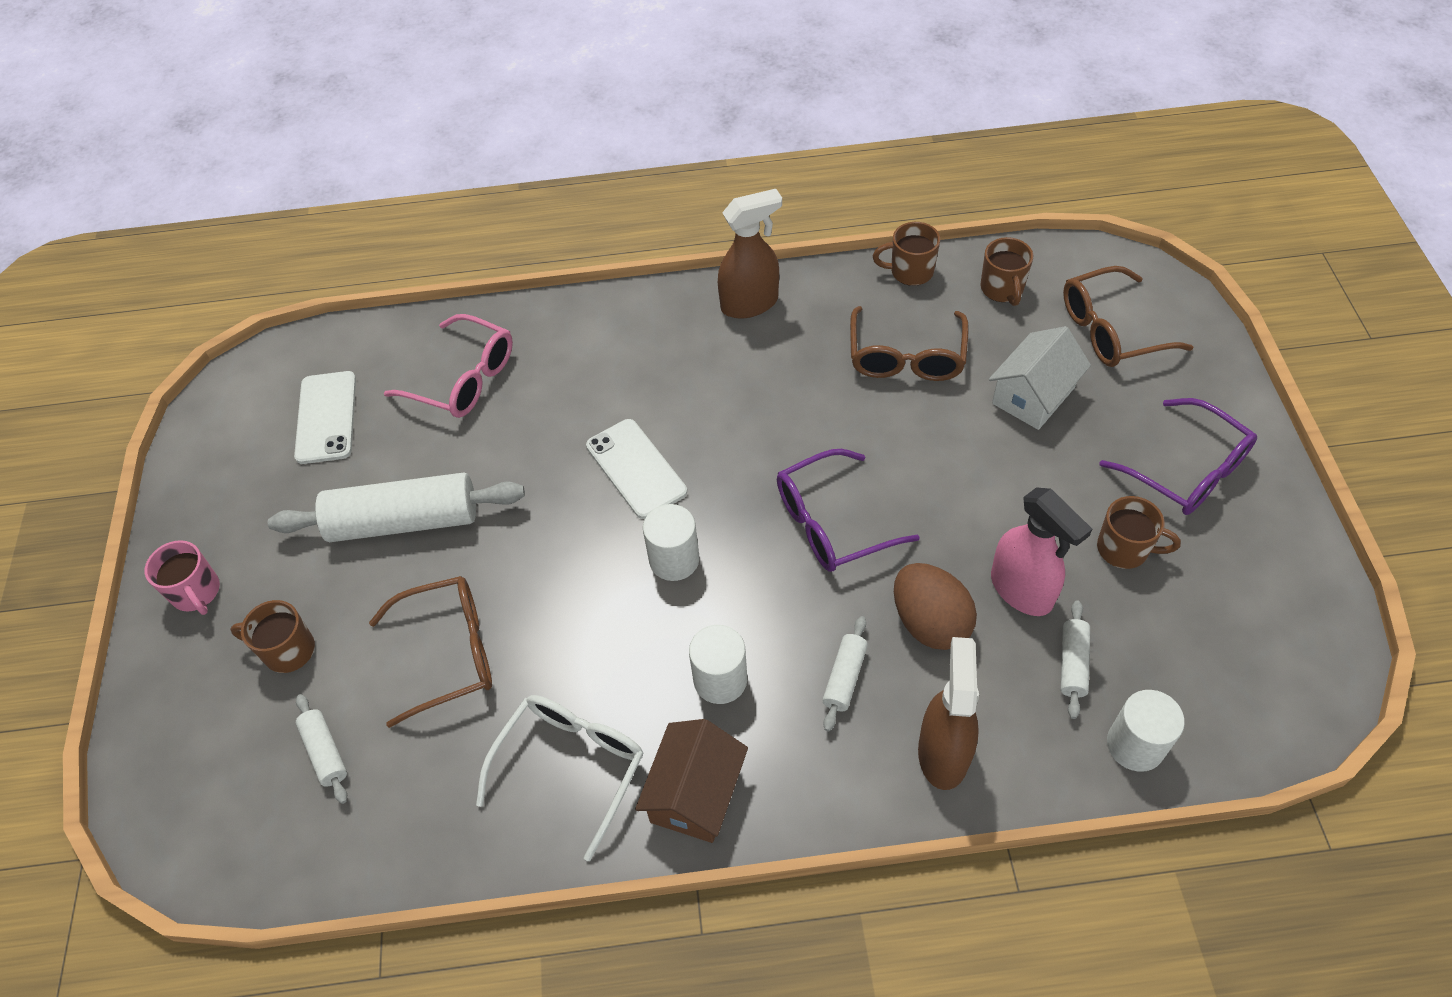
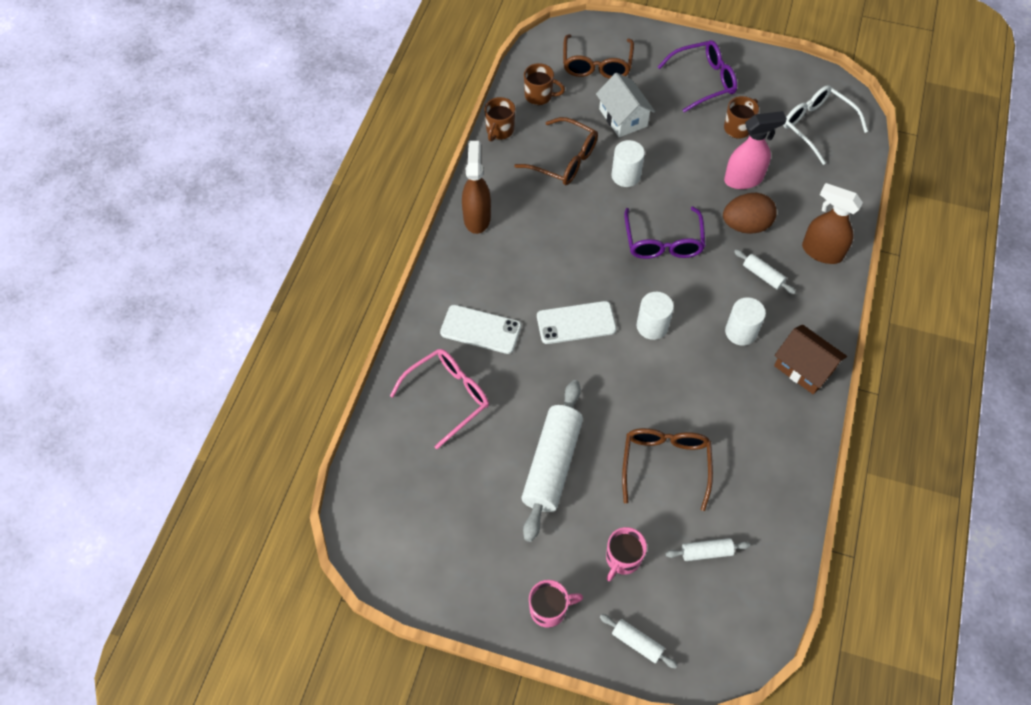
camera: 70 degrees left, 5 degrees up
brown mug [230,600,315,673] -> pink mug [606,527,647,582]
white phone [294,371,356,464] -> white phone moved to [440,305,521,354]
white glasses [476,695,644,861] -> white glasses moved to [783,85,868,165]
white rolling pin [1061,600,1090,719] -> white rolling pin moved to [600,614,678,669]
white cylinder [1107,690,1185,772] -> white cylinder moved to [611,140,645,187]

